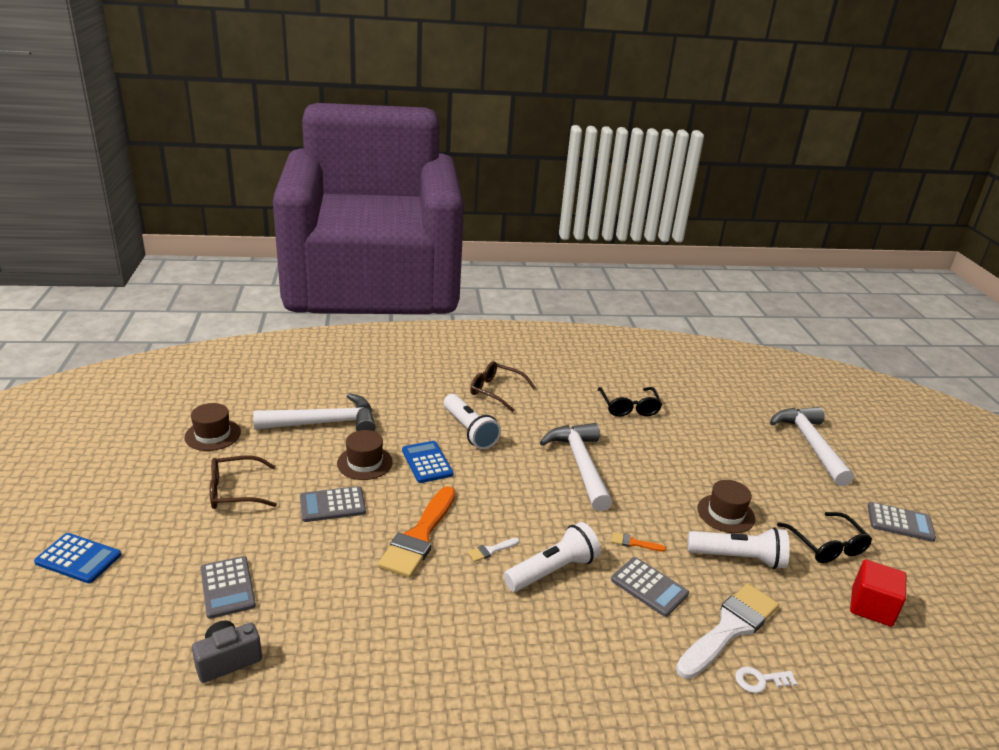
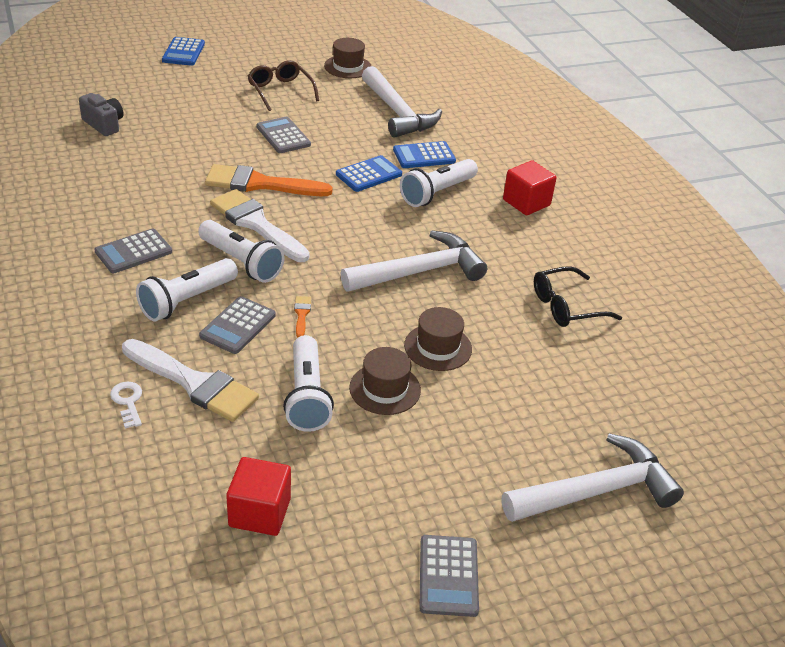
camera: 75 degrees right, 10 degrees up
grey calculator [201,556,256,619] -> grey calculator moved to [95,229,172,273]
brown hat [337,430,393,480] -> brown hat moved to [404,307,472,371]
white brush [468,538,519,562] -> white brush [210,189,309,262], size x2.44
brown glasses [470,361,536,412] -> red cube [503,160,557,216]
black glasses [777,512,872,563] -> none
none -> white flashlight [136,258,238,322]
none -> blue calculator [393,141,456,168]

